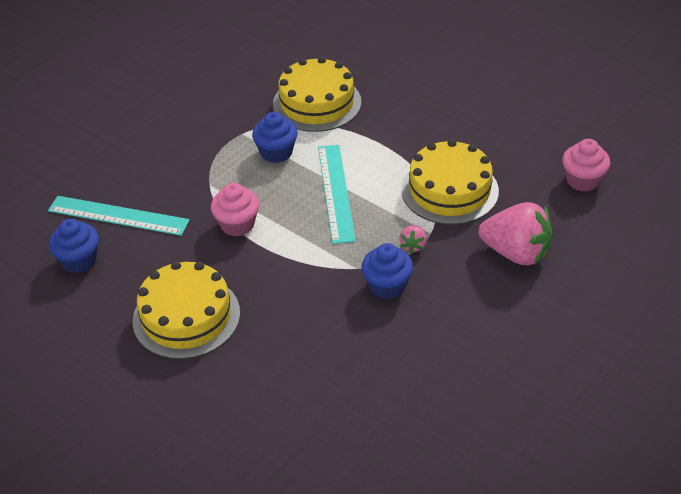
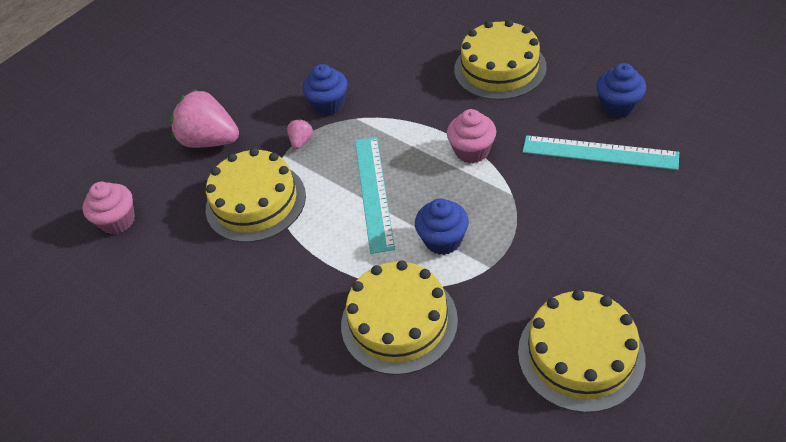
camera: 175 degrees left, 5 degrees up
none -> yellow cake [518,290,645,413]

